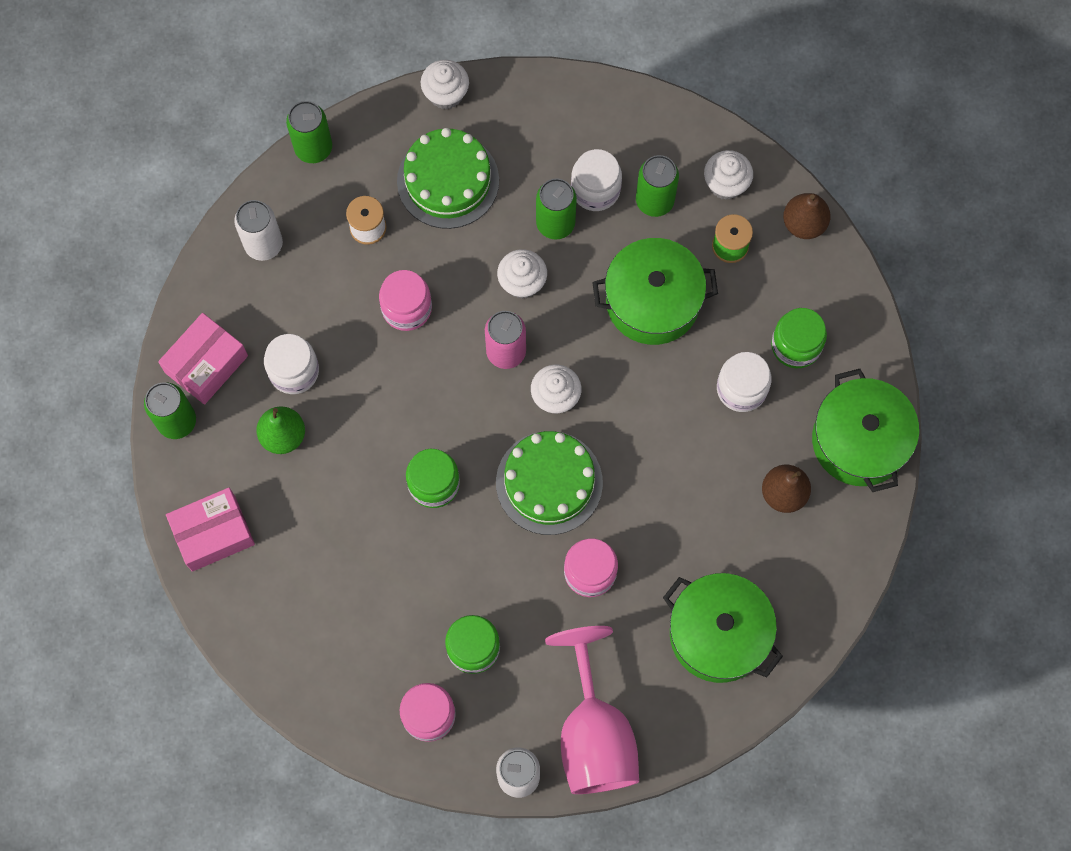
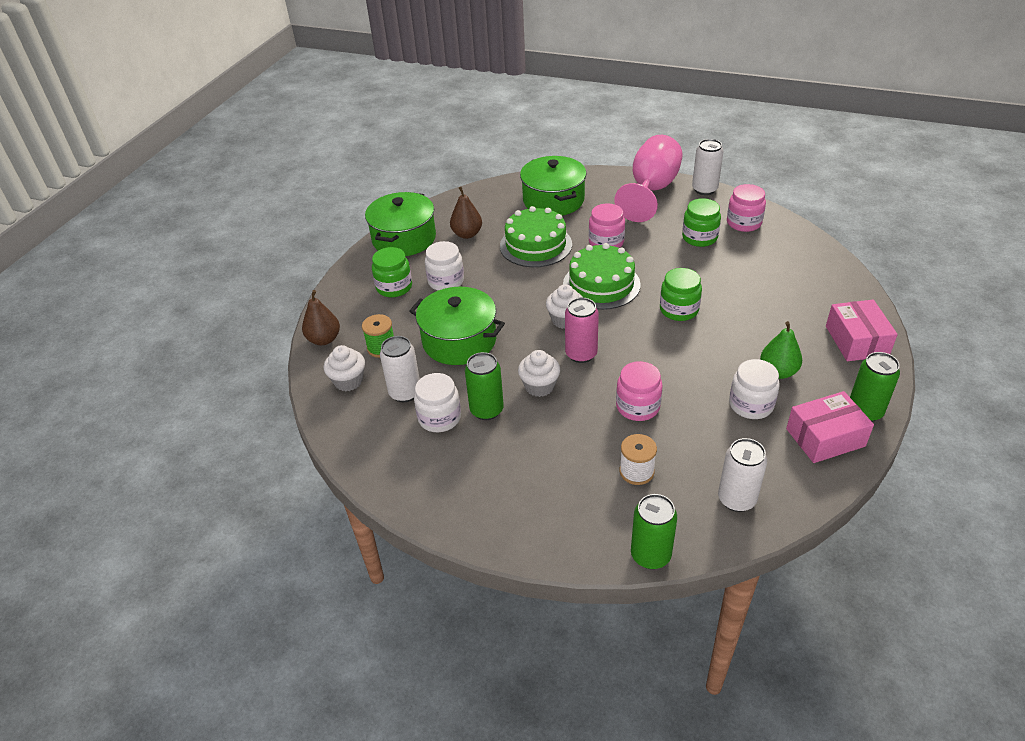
camera: 145 degrees left, 30 degrees down
pink box [166,488,255,572] -> pink box turned 75 degrees clockwise [826,300,898,361]
green cake [397,128,499,229] -> green cake moved to [500,206,572,267]
white cupcake [421,60,469,109] -> none
green can [636,155,679,217] -> white can [380,336,420,402]

